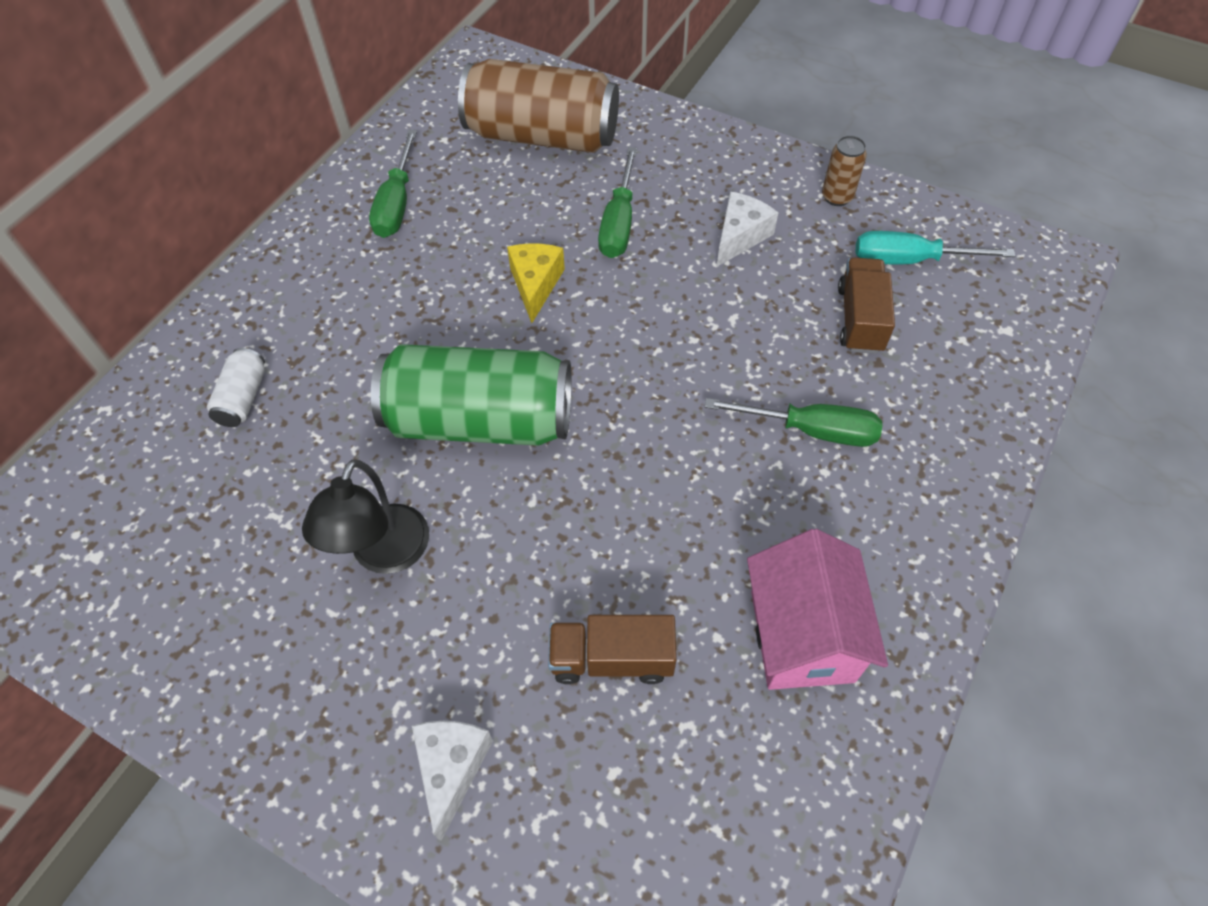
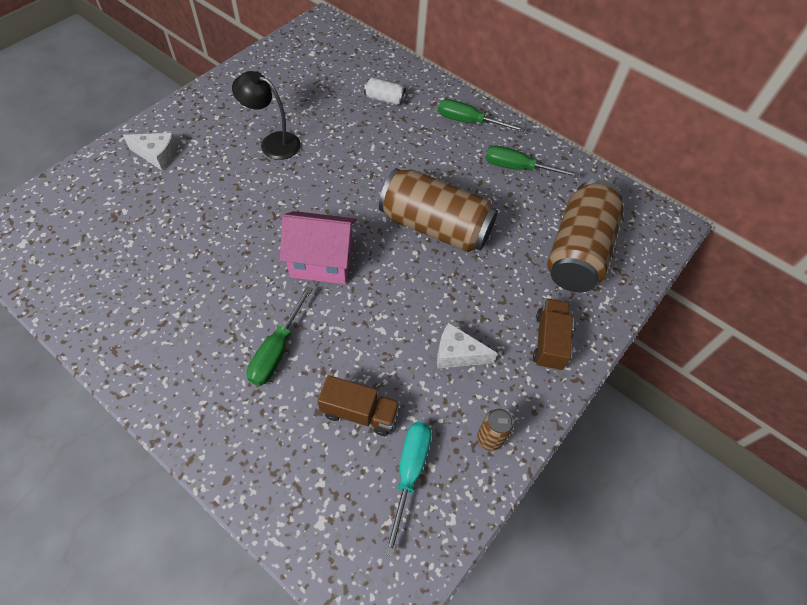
camera: 95 degrees right, 0 degrees up
green can [371,344,572,446] -> none
yellow cheese [507,243,565,323] -> brown can [379,168,498,252]
brown truck [548,615,677,684] -> brown truck moved to [533,298,573,371]
green screwdriver [598,147,637,258] -> green screwdriver moved to [438,99,526,132]
white cheese [717,192,778,267] -> white cheese turned 150 degrees clockwise [437,323,498,369]
pink house [747,529,888,690] -> pink house moved to [280,211,357,284]

